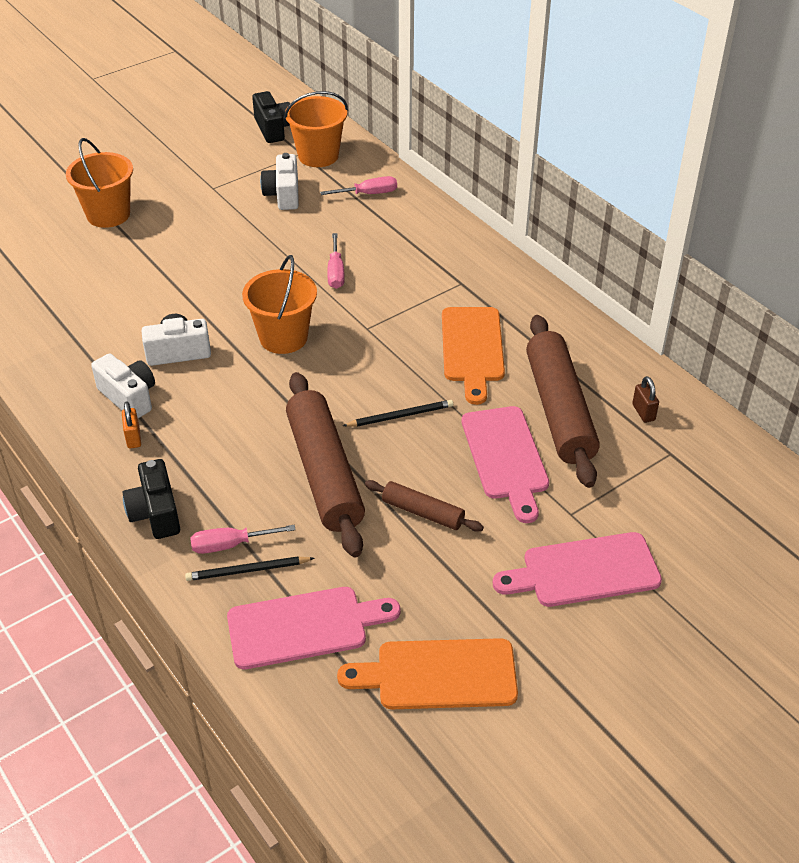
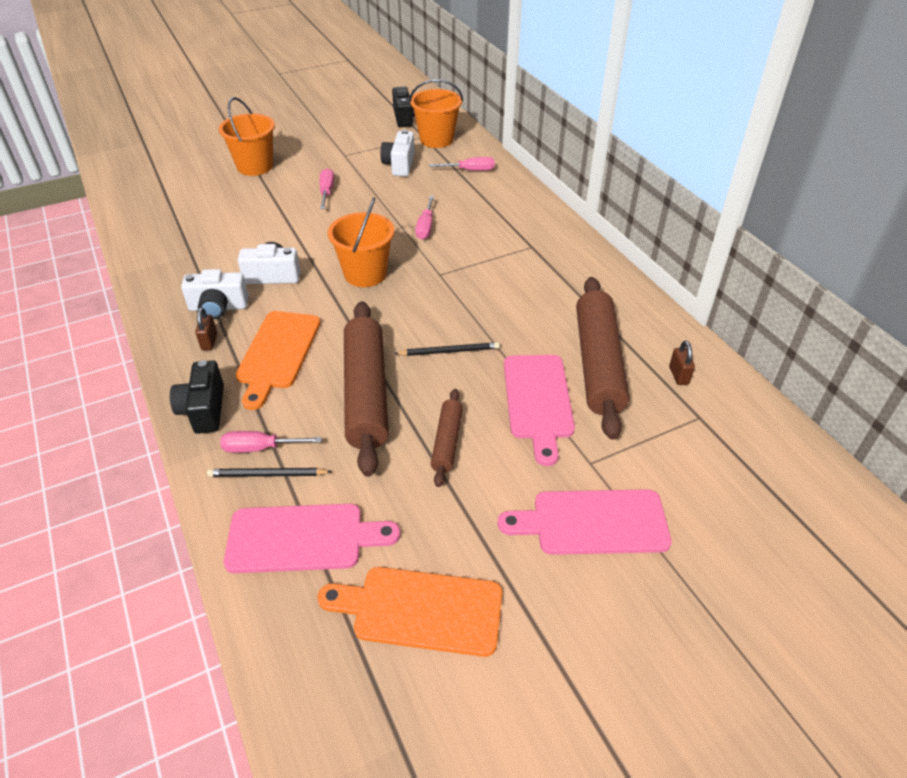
camera: 10 degrees right, 0 degrees up
white camera [91,354,155,418] -> white camera turned 120 degrees clockwise [181,269,249,319]
orange padlock [122,402,141,449] -> brown padlock [195,307,217,351]
brown rolling pin [365,480,484,532] -> brown rolling pin turned 60 degrees clockwise [431,389,463,487]
orange cutting board [442,307,505,405] -> orange cutting board moved to [235,311,320,410]
none -> pink screwdriver [319,168,334,209]

